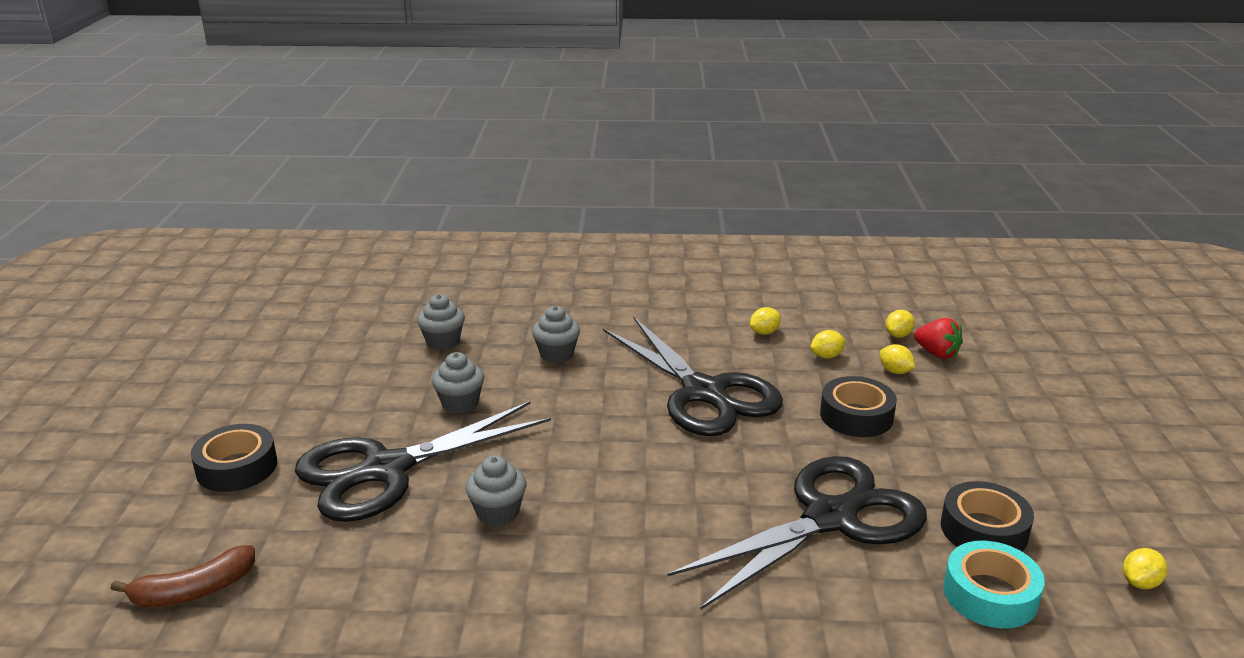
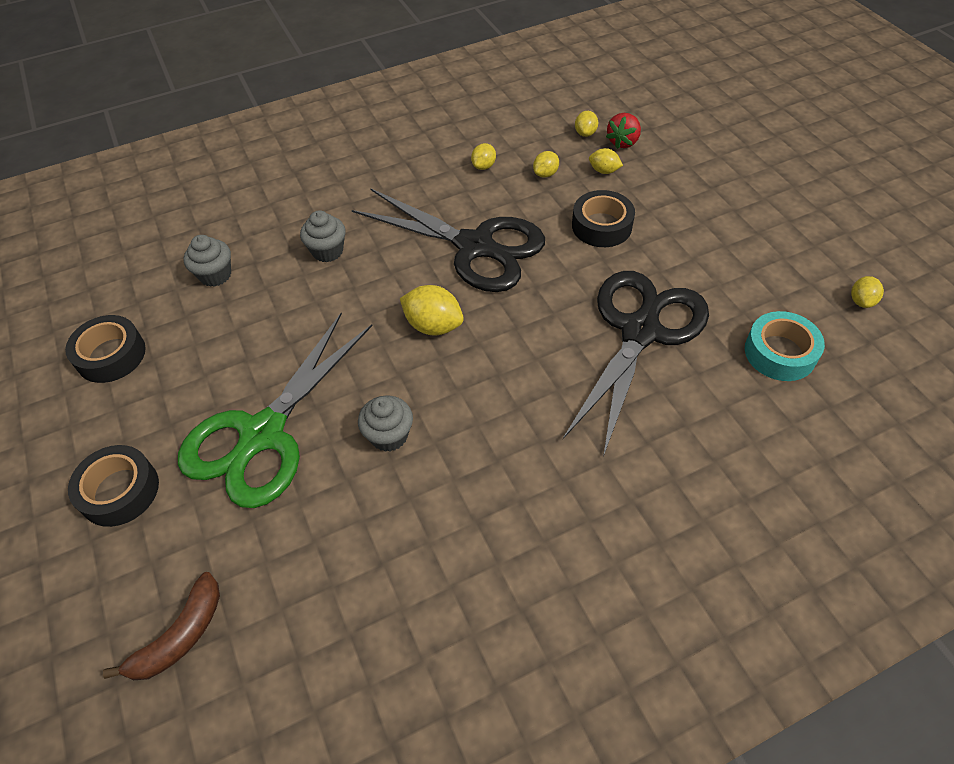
camera: 25 degrees left, 25 degrees up
black scissors [295,401,551,522] -> green scissors [178,313,373,508]
grey cupcake [432,352,484,414] -> none
red strawberry [914,318,963,359] -> red strawberry turned 105 degrees clockwise [606,113,641,149]
black tape [941,481,1034,551] -> black tape moved to [65,315,146,383]
none -> yellow lemon [400,285,464,335]

